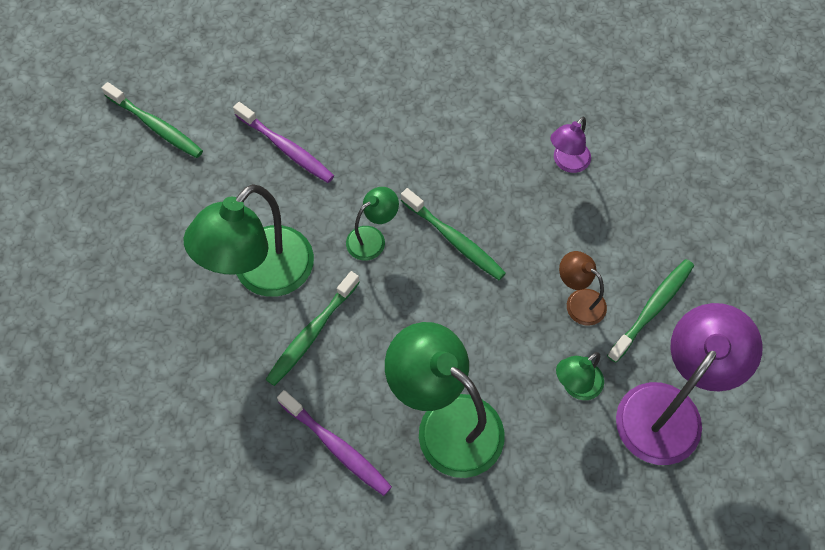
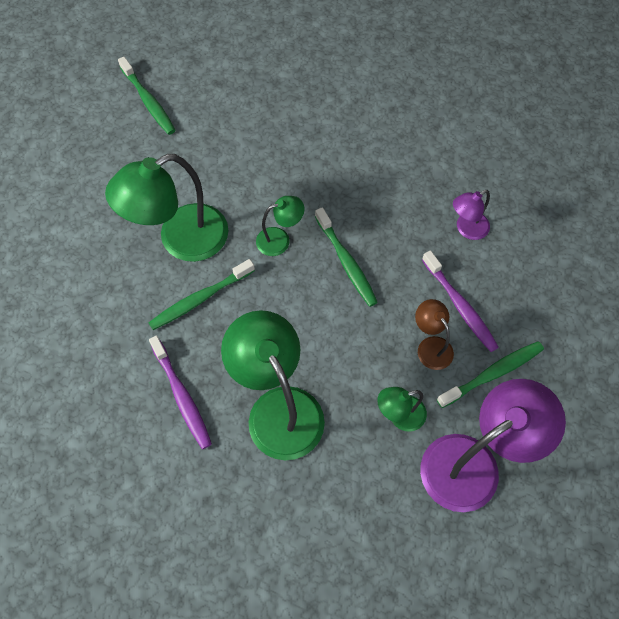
camera: 20 degrees right, 0 degrees up
purple toothbrush [233,102,334,183] -> purple toothbrush moved to [422,251,499,352]

